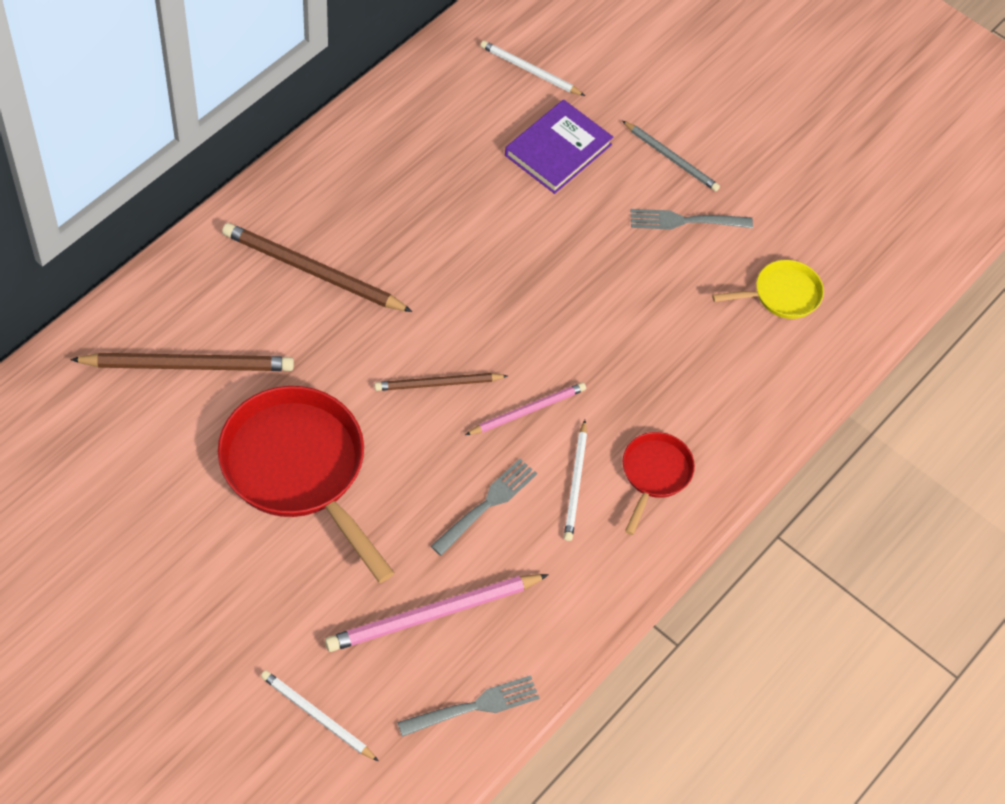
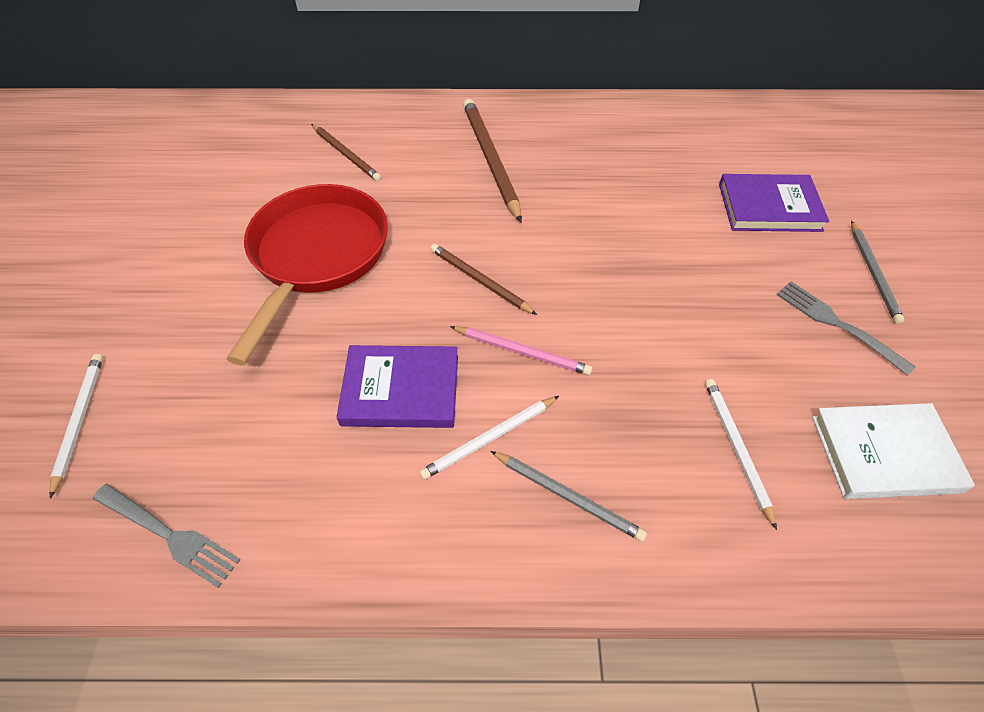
camera: 55 degrees right, 5 degrees down
brown pencil [70,353,294,371] -> brown pencil [311,124,381,181], size x0.61
pink pencil [325,574,549,652] -> none
grey fork [431,459,537,556] -> purple book [336,345,458,428]
white pencil [480,40,585,96] -> white pencil moved to [705,379,777,530]
red pan [623,432,695,535] -> grey pencil [491,451,647,542]
yellow pan [712,260,824,319] -> white book [812,403,975,499]

